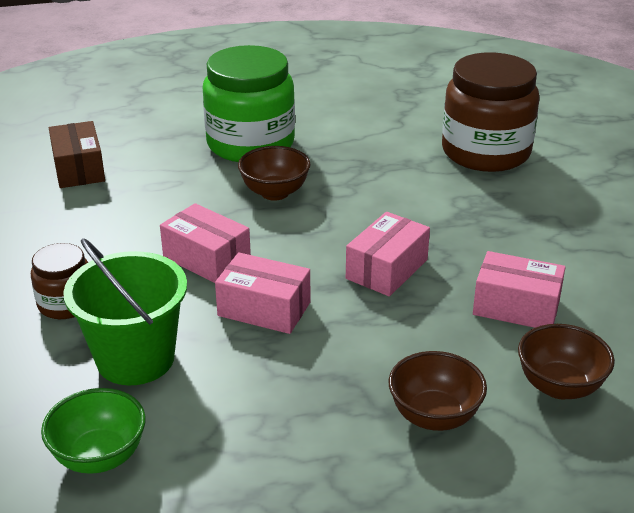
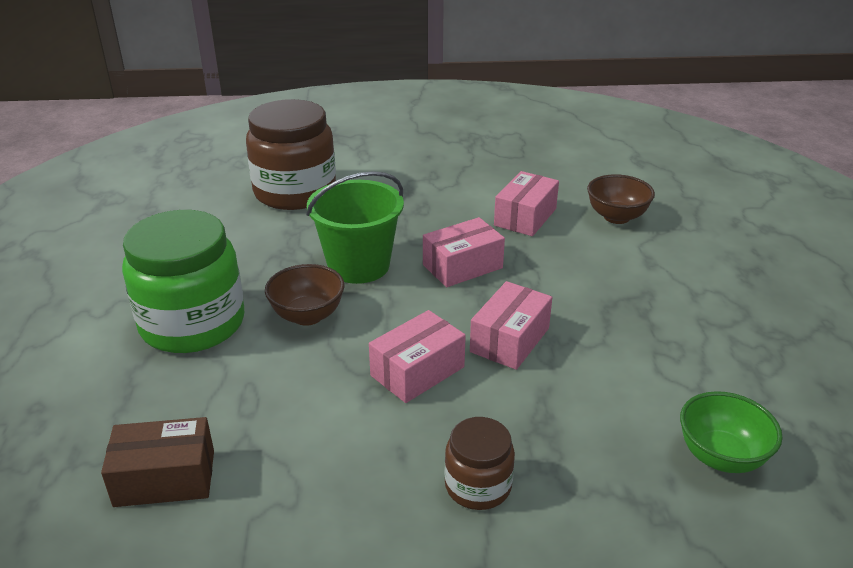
camera: 80 degrees left, 0 degrees up
green bucket [63,238,187,386] -> green bucket moved to [306,171,404,284]
pink box [346,212,430,296] -> pink box turned 75 degrees counterclockwise [423,217,505,287]
brown bowl [389,351,487,431] -> none

